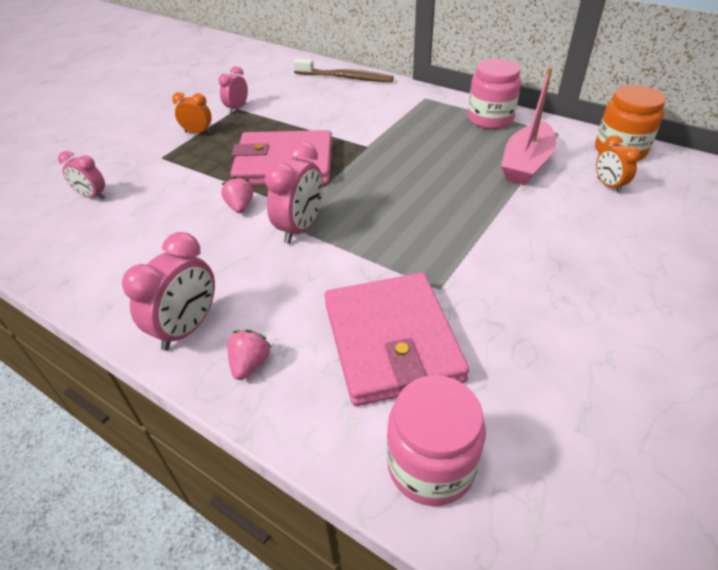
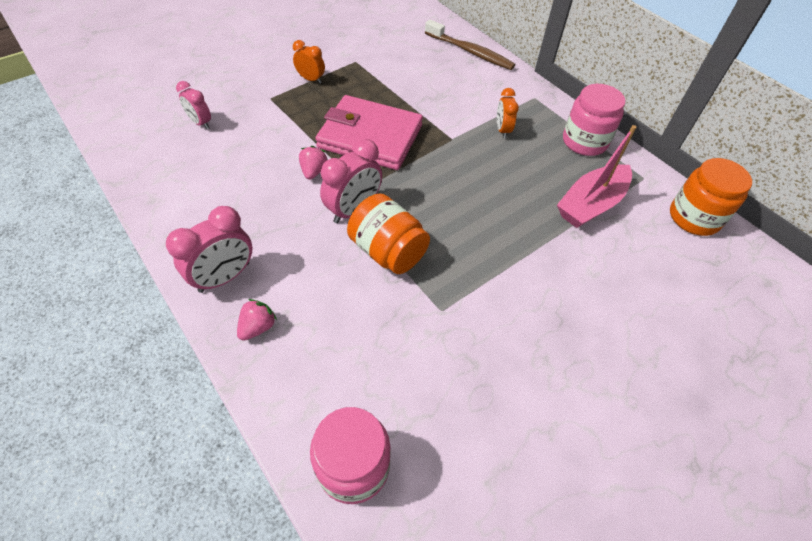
camera: 15 degrees right, 10 degrees up
pink clock [218,66,248,114] -> none
pink wallet [324,273,469,406] -> none
orange clock [596,135,640,193] -> orange clock moved to [497,88,519,139]
none -> orange jar [347,194,430,274]

